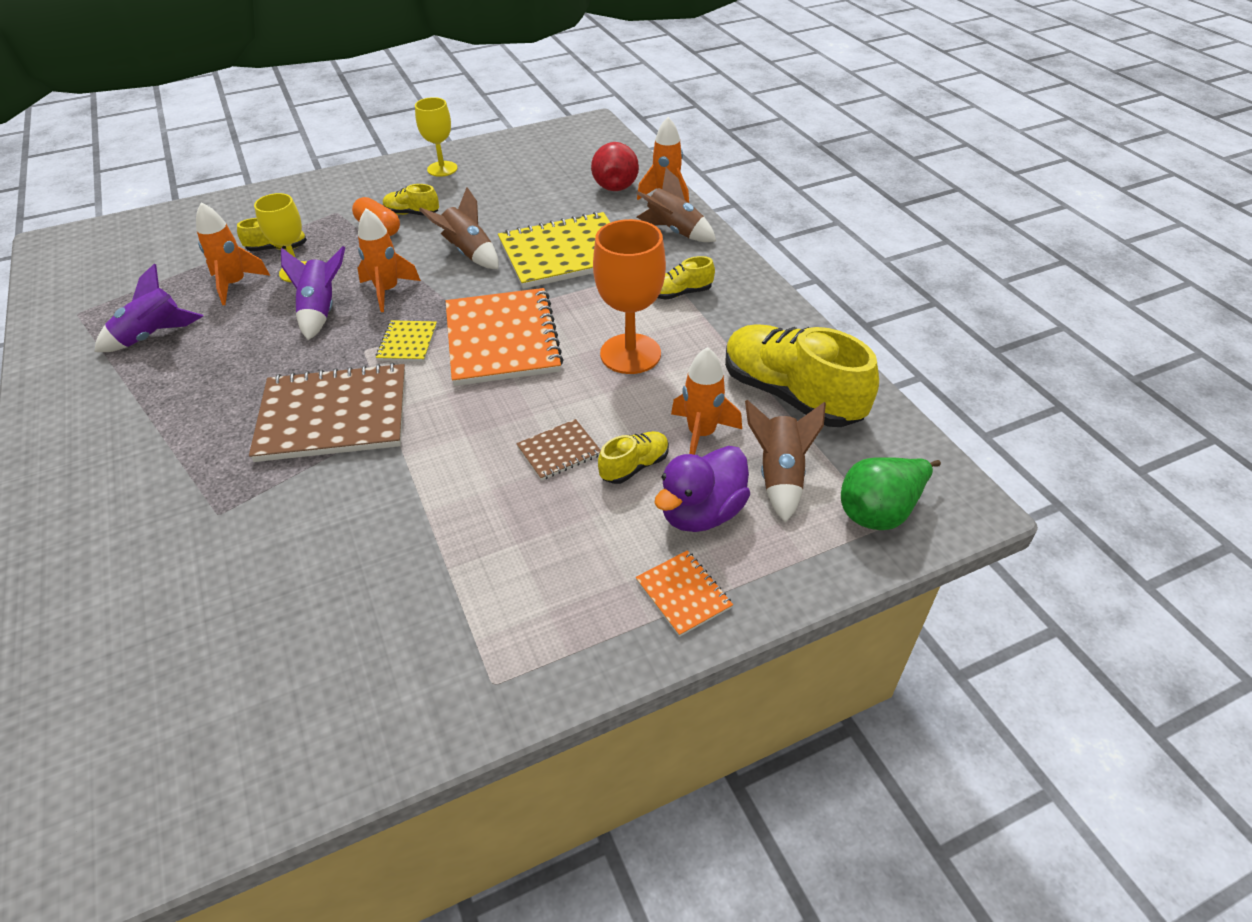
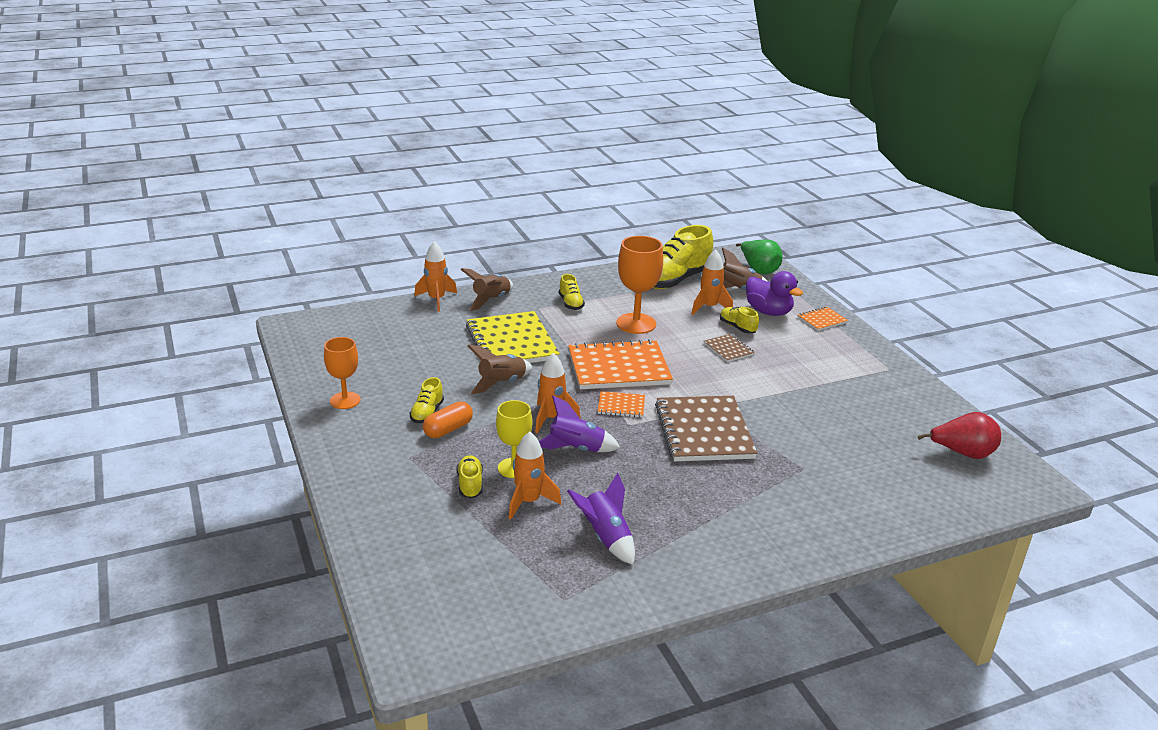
camera: 90 degrees left, 15 degrees down
yellow notebook [375,320,437,362] -> orange notebook [598,391,645,417]
yellow goblet [415,97,458,177] -> orange goblet [324,337,360,409]
red pear [591,142,639,191] -> red pear moved to [918,412,1001,459]

